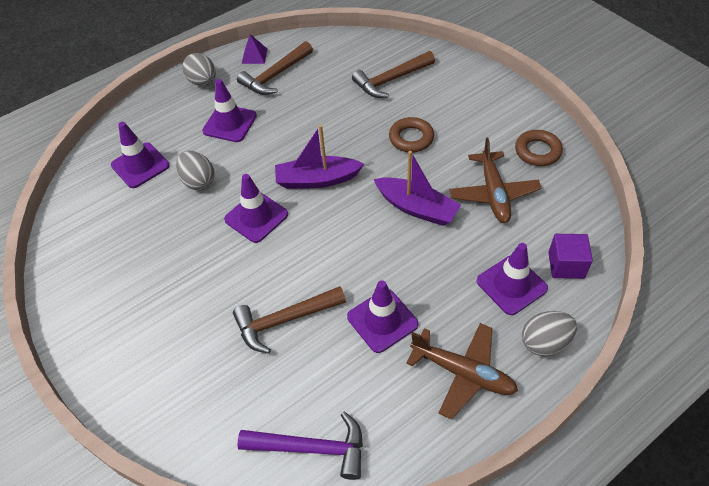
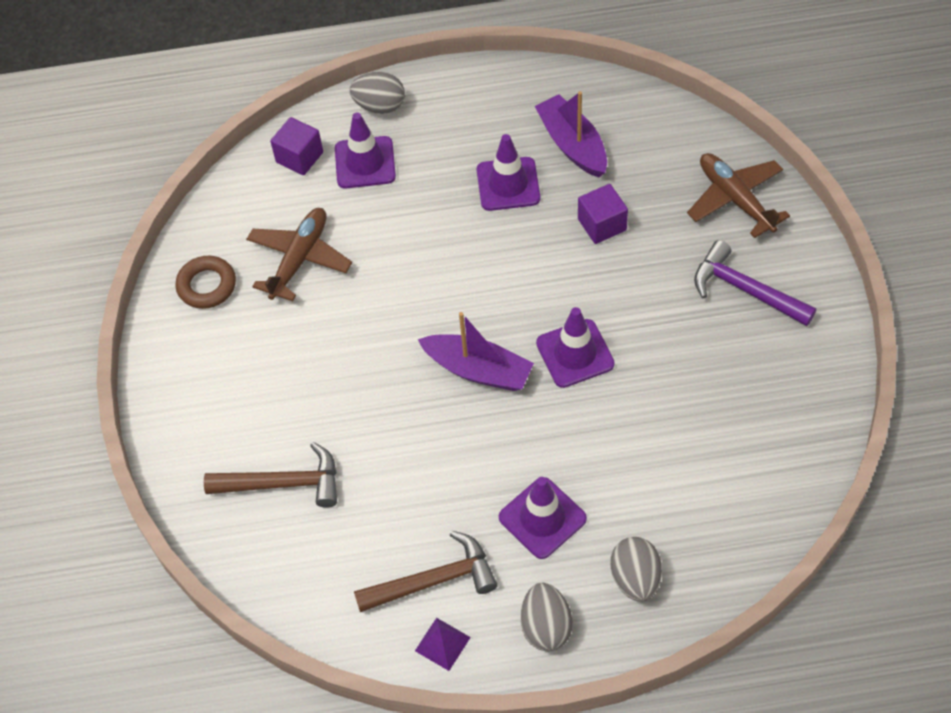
camera: 150 degrees left, 5 degrees up
purple traffic cone [111,122,170,188] -> none
grey egg [176,151,214,190] -> grey egg moved to [611,537,662,602]
brown hammer [233,286,346,354] -> purple cube [578,184,628,244]
purple hammer [238,412,363,480] -> purple hammer moved to [694,240,816,326]
purple boat [374,151,461,226] -> purple boat moved to [535,91,607,177]
brown ring [389,117,434,152] -> none
brown plane [406,323,518,420] -> brown plane moved to [687,153,790,238]

